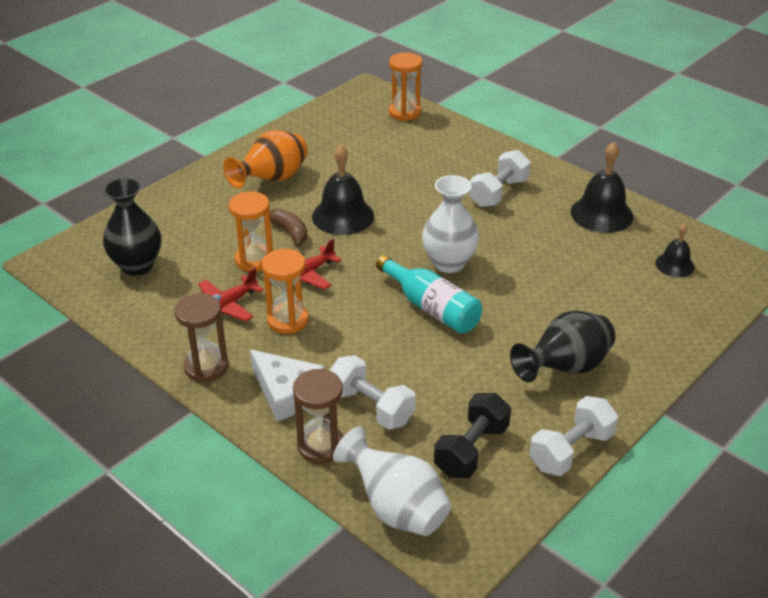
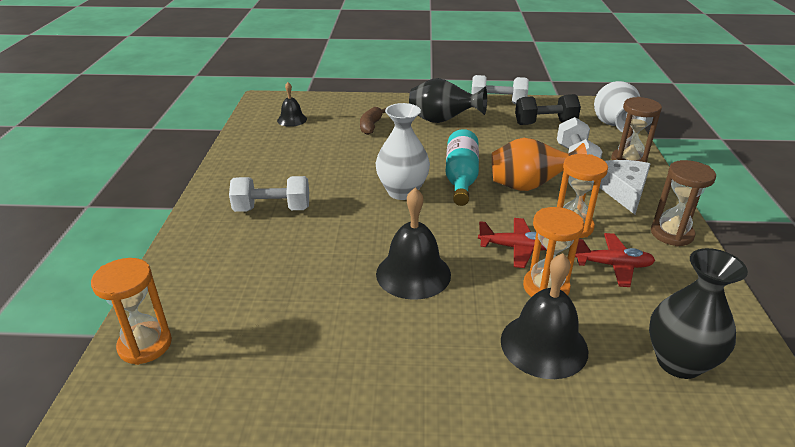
camera: 130 degrees left, 5 degrees down
orange vase [223,130,308,189] -> orange vase moved to [492,138,587,191]
brown banana [270,208,308,248] -> brown banana moved to [360,107,386,135]
black bell [571,142,633,233] -> black bell moved to [501,253,589,379]

